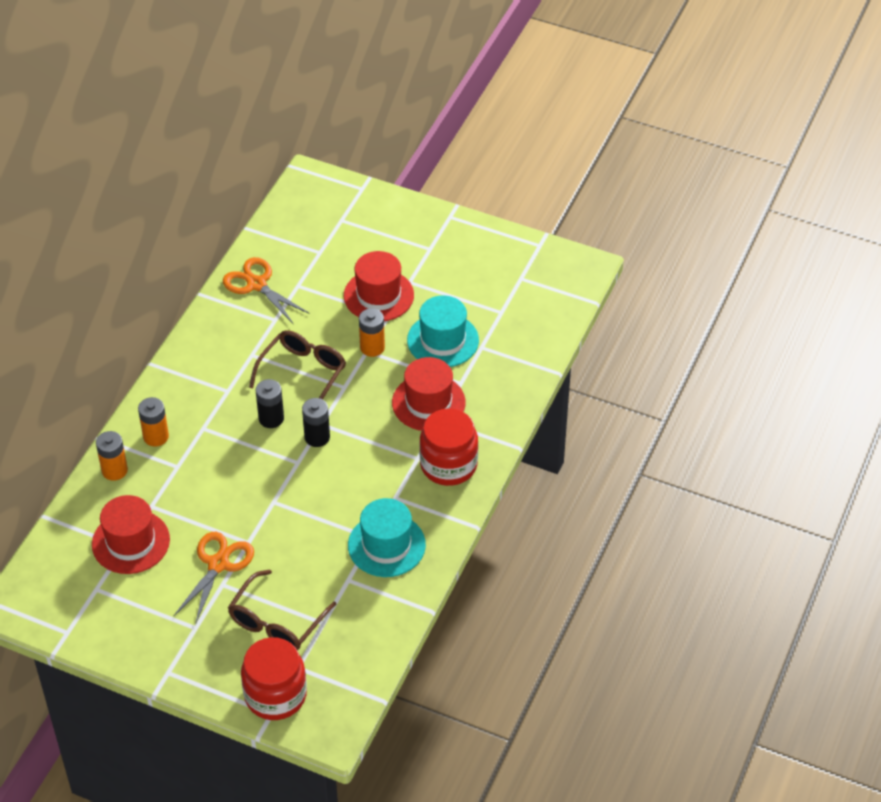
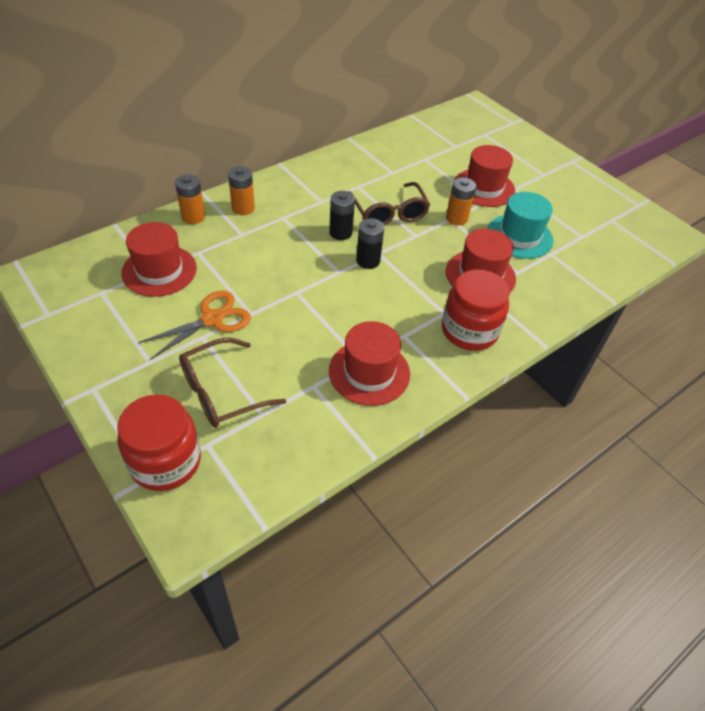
camera: 25 degrees right, 0 degrees up
orange scissors [223,257,310,323] -> none
brown glasses [249,330,346,399] -> brown glasses turned 105 degrees clockwise [348,182,430,225]
turquoise hat [348,498,426,577] -> red hat [329,321,410,406]

